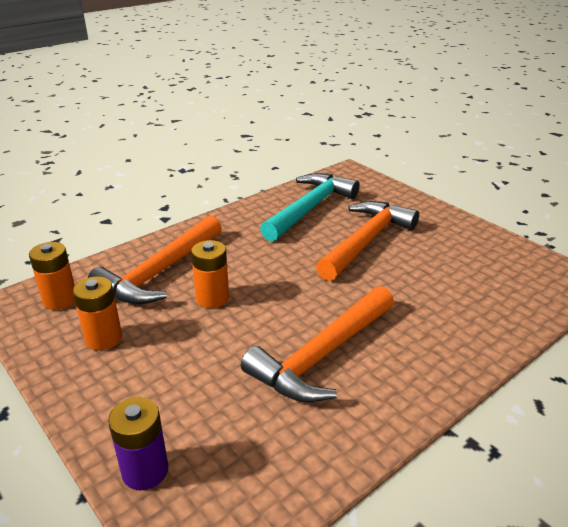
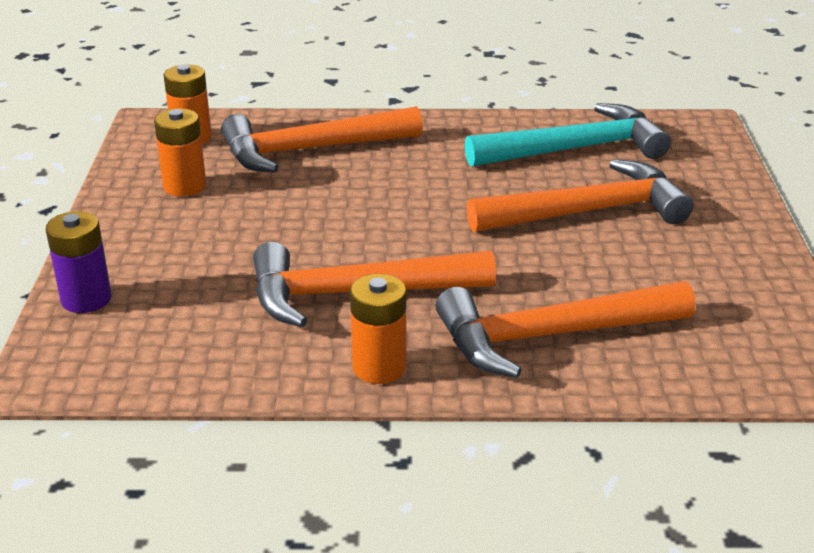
camera: 40 degrees right, 0 degrees up
orange battery [191,240,229,308] -> orange battery moved to [350,274,406,384]
none -> orange hammer [435,281,695,378]

